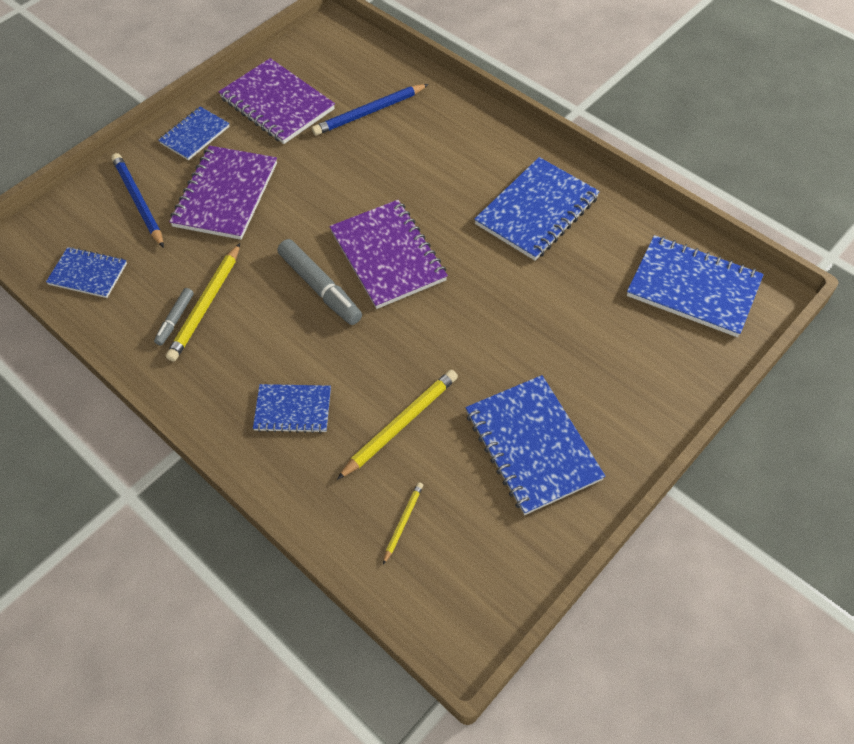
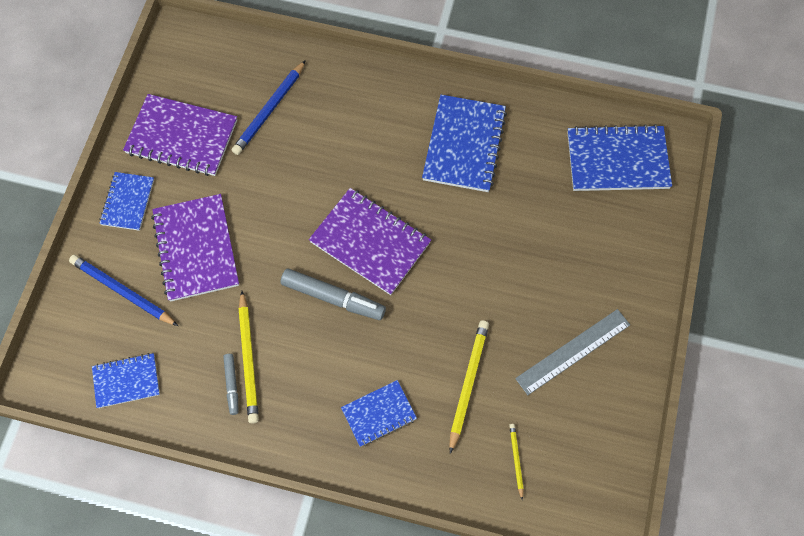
camera: 30 degrees left, 10 degrees up
blue notebook [465,375,605,515] -> grey ruler [515,309,630,395]

